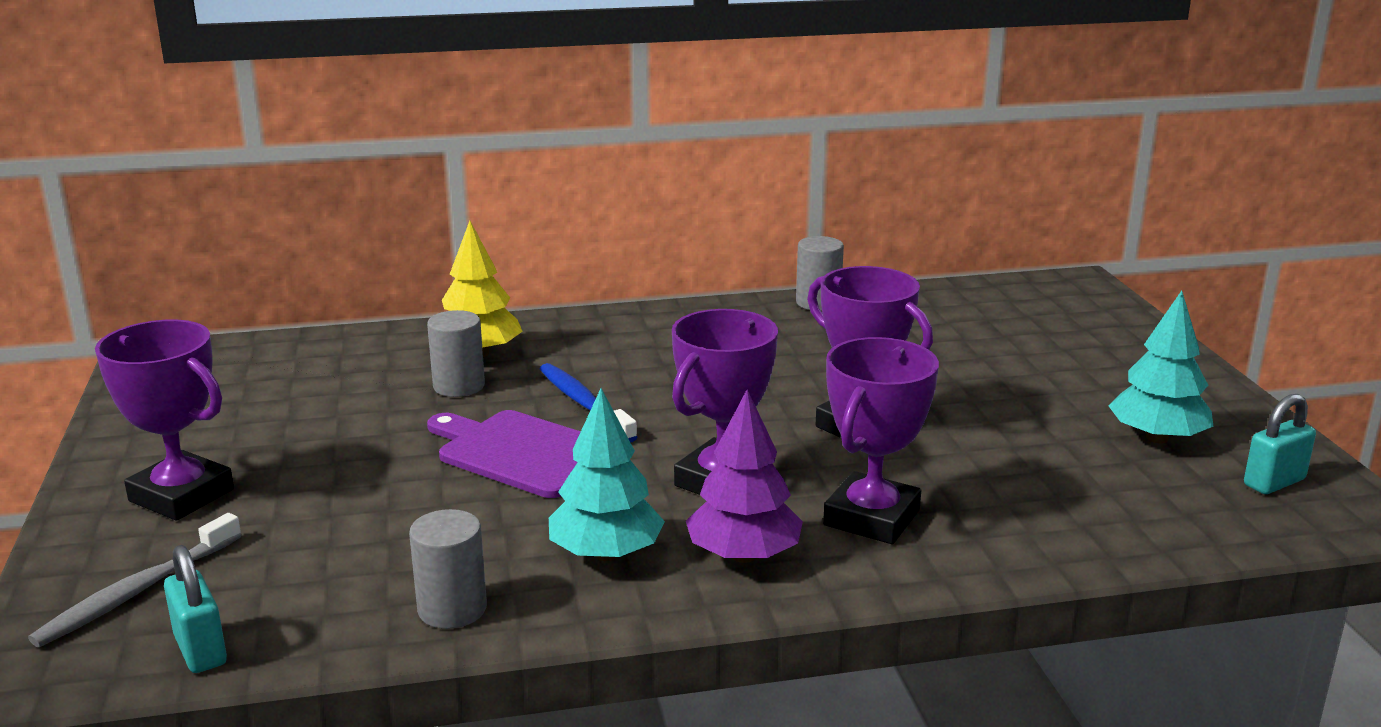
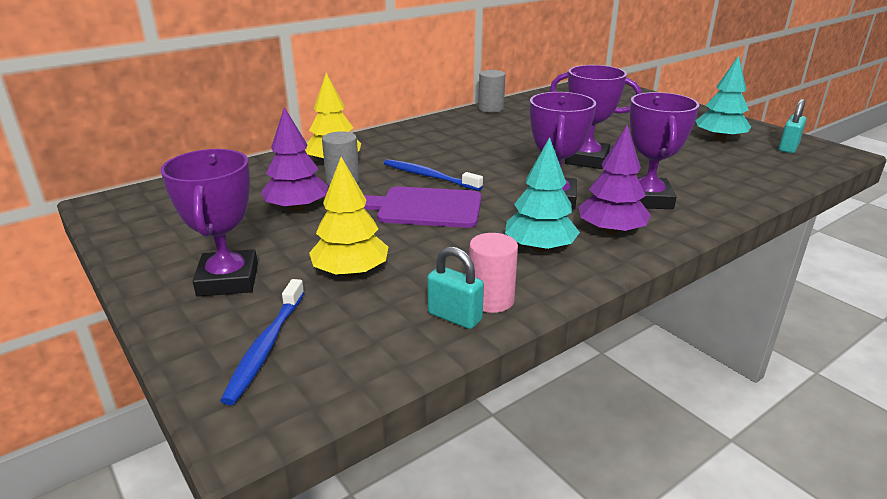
camera: 25 degrees left, 5 degrees up
grey toothbrush [28,513,241,647] -> blue toothbrush [220,279,305,405]
purple trophy [95,320,234,521] -> purple trophy turned 75 degrees clockwise [160,149,258,297]
turquoise padlock [164,545,227,673] -> turquoise padlock moved to [427,246,484,329]
grey cylinder [409,509,487,629] -> pink cylinder [469,233,518,313]
none -> purple tree [261,107,328,212]
none -> yellow tree [309,157,388,277]

